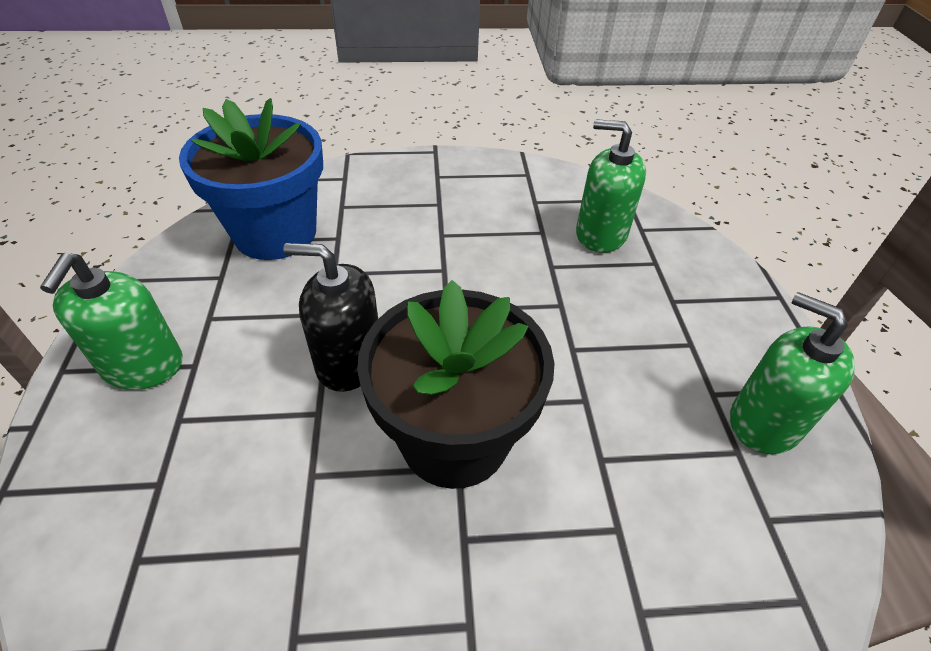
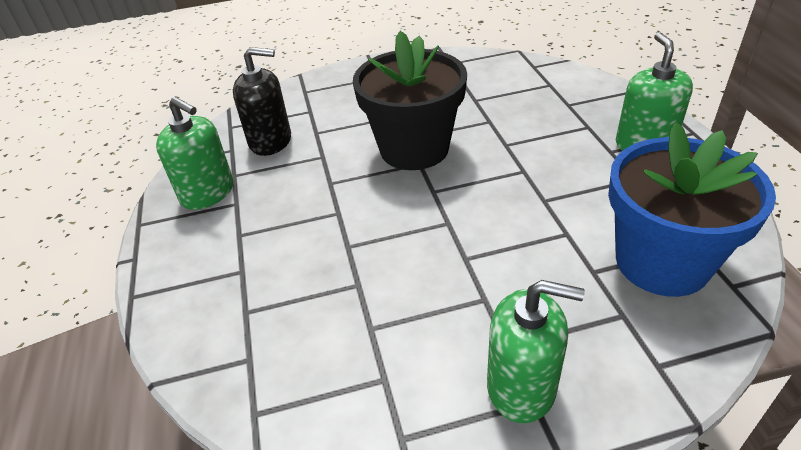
camera: 175 degrees right, 5 degrees down
black soap dispenser [283,243,378,392] -> black soap dispenser moved to [233,47,291,156]
green soap dispenser [576,119,646,253] -> green soap dispenser moved to [487,280,585,423]

